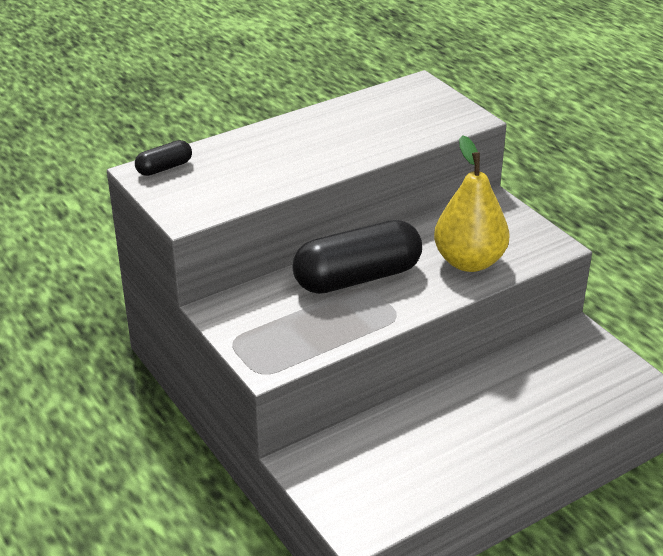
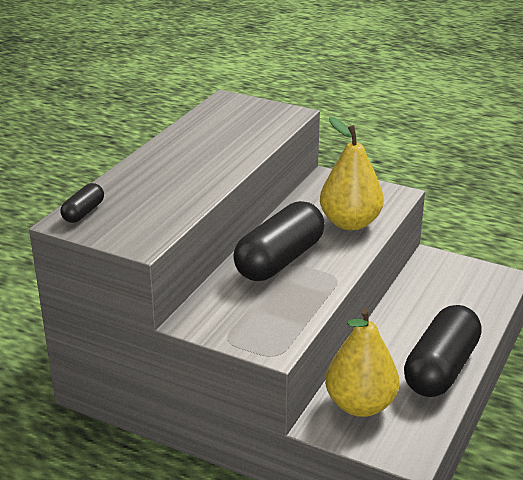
camera: 30 degrees left, 5 degrees down
none -> yellow pear [325,308,399,417]
none -> black capsule [404,305,482,397]

